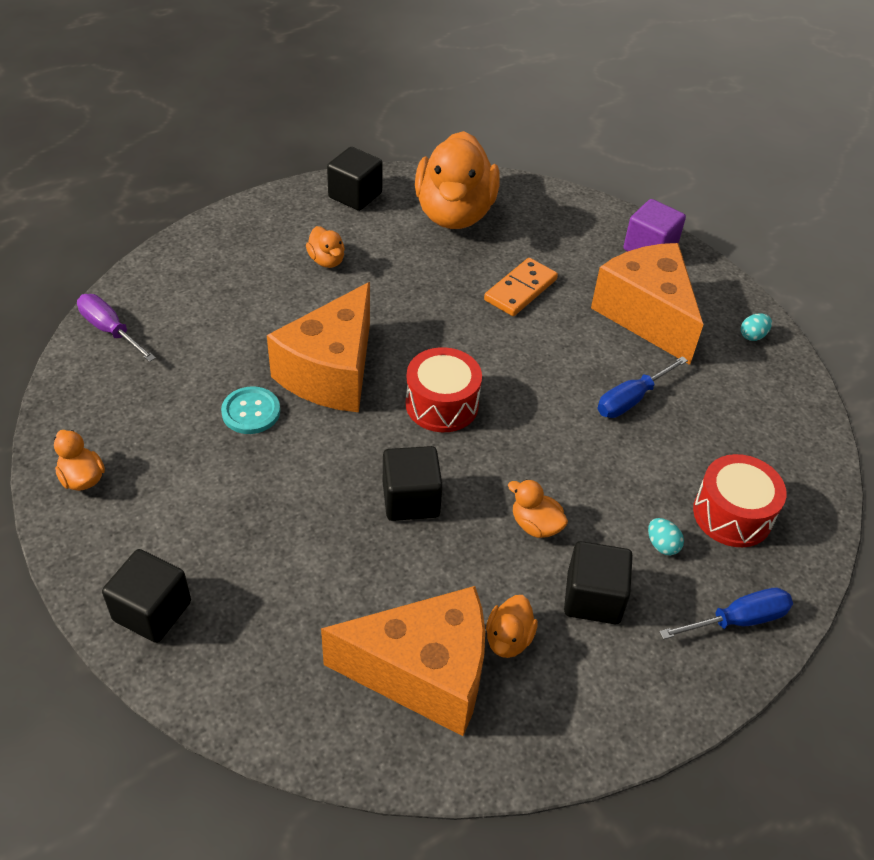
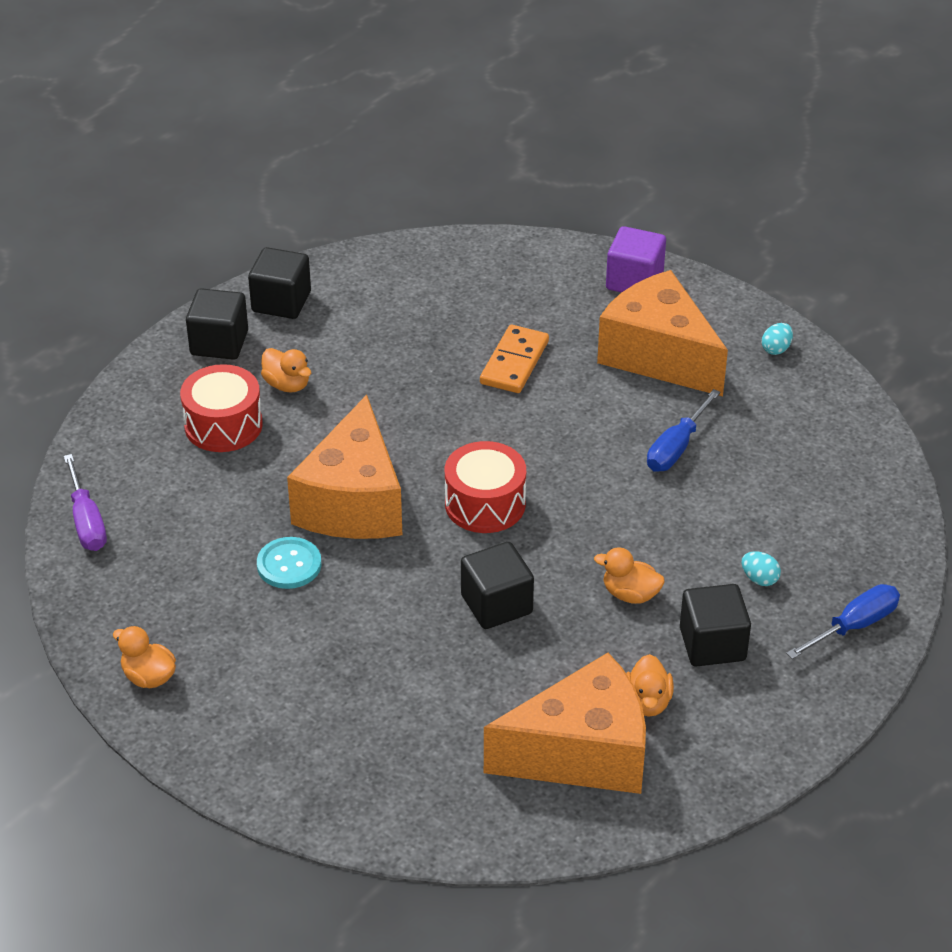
camera: 15 degrees left, 5 degrees down
purple screwdriver [77,294,156,362] -> purple screwdriver turned 135 degrees counterclockwise [64,454,107,551]
black cube [102,549,191,643] -> black cube moved to [186,288,248,360]
orange duck [415,131,500,229] -> none
red drum [693,454,787,547] -> red drum moved to [180,364,263,452]

